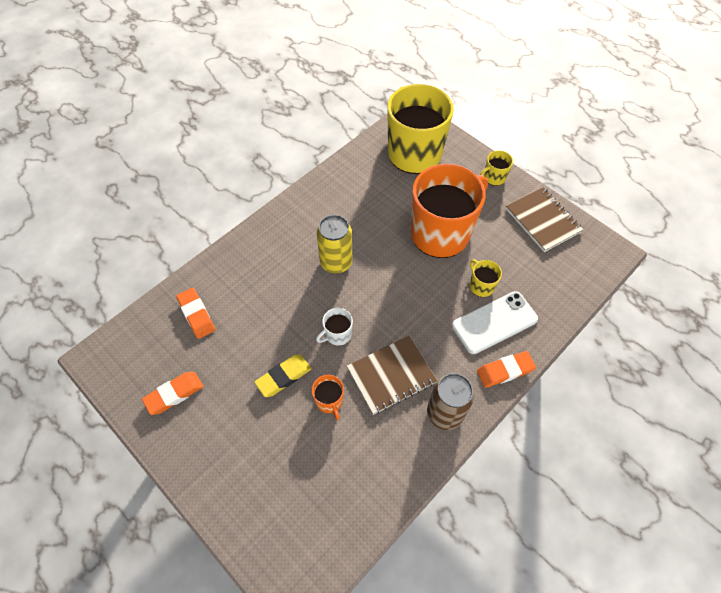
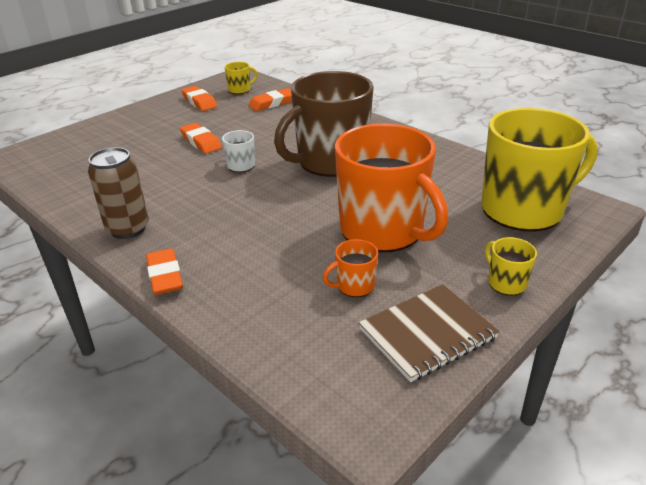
camera: 90 degrees right, 25 degrees down
yellow eraser [254,355,311,397] -> orange eraser [180,123,222,154]
orange mug [312,375,344,420] -> orange mug moved to [323,239,378,297]
yellow can [317,215,352,274] -> brown mug [274,71,374,177]
brown notebook [347,336,437,415] -> none
white phone [452,291,538,354] -> none
yellow mug [470,259,502,297] -> yellow mug moved to [224,62,258,94]

